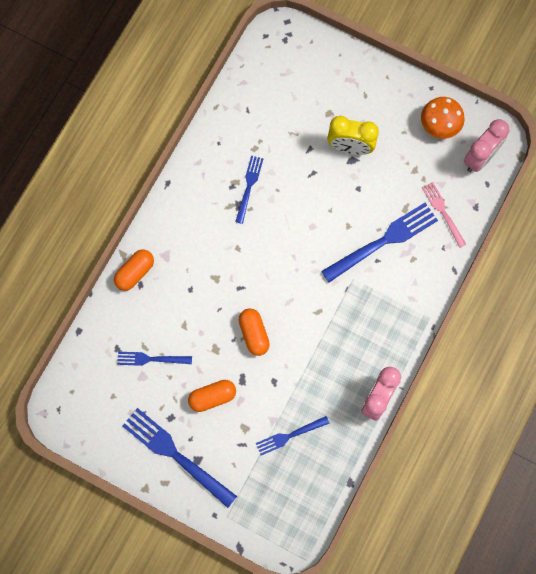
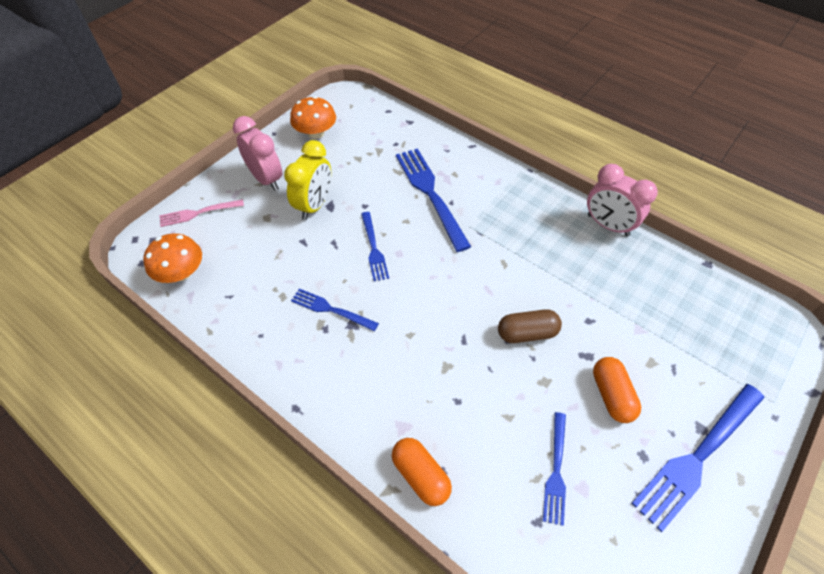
camera: 80 degrees left, 20 degrees down
orange capsule [239,309,270,356] -> brown capsule [498,309,562,343]
blue fork [256,416,329,455] -> blue fork moved to [361,212,389,281]
pink fork [422,182,466,248] -> pink fork moved to [160,199,244,227]
pink clock [464,119,509,172] -> pink clock moved to [233,116,282,191]
none -> orange mushroom [143,234,202,283]

